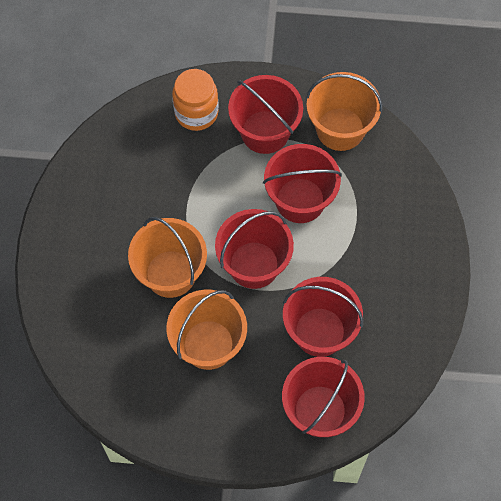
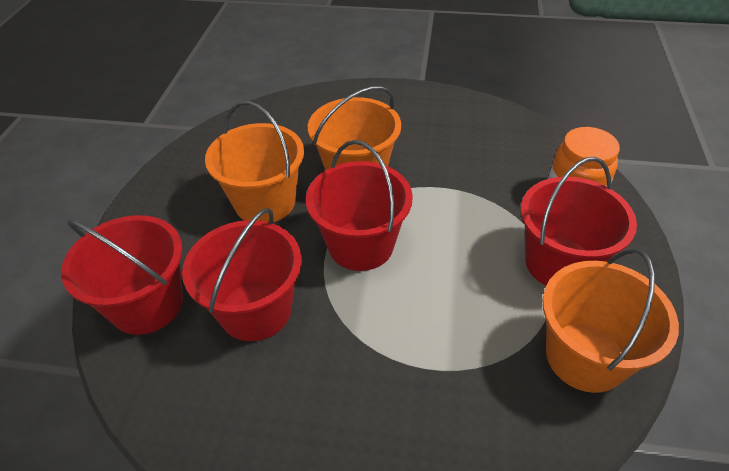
camera: 95 degrees right, 20 degrees down
red bucket [263,144,342,223] -> none

